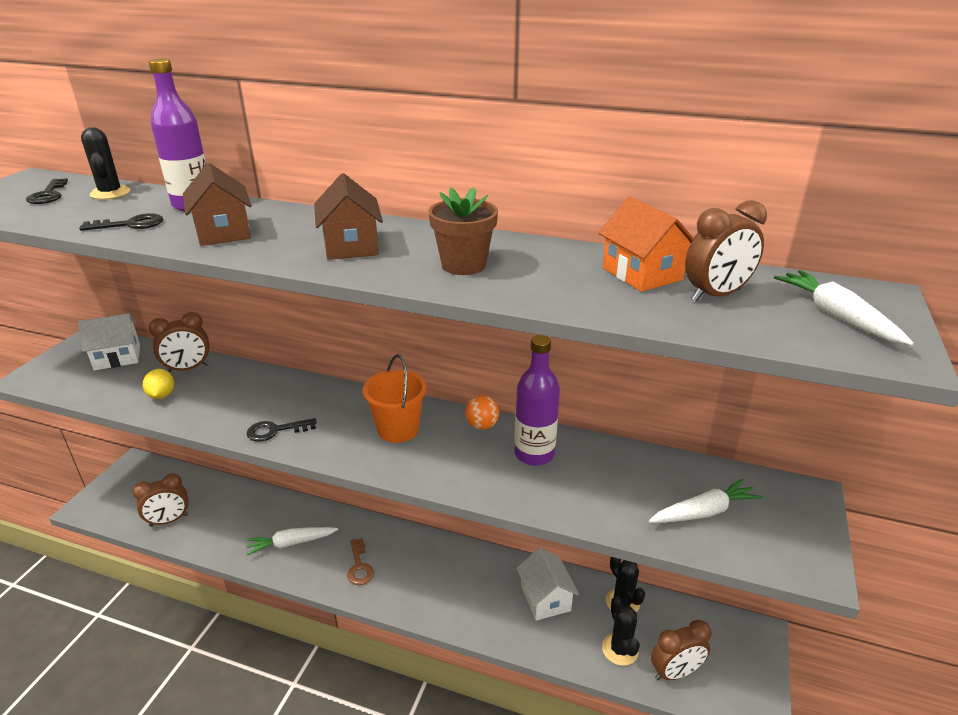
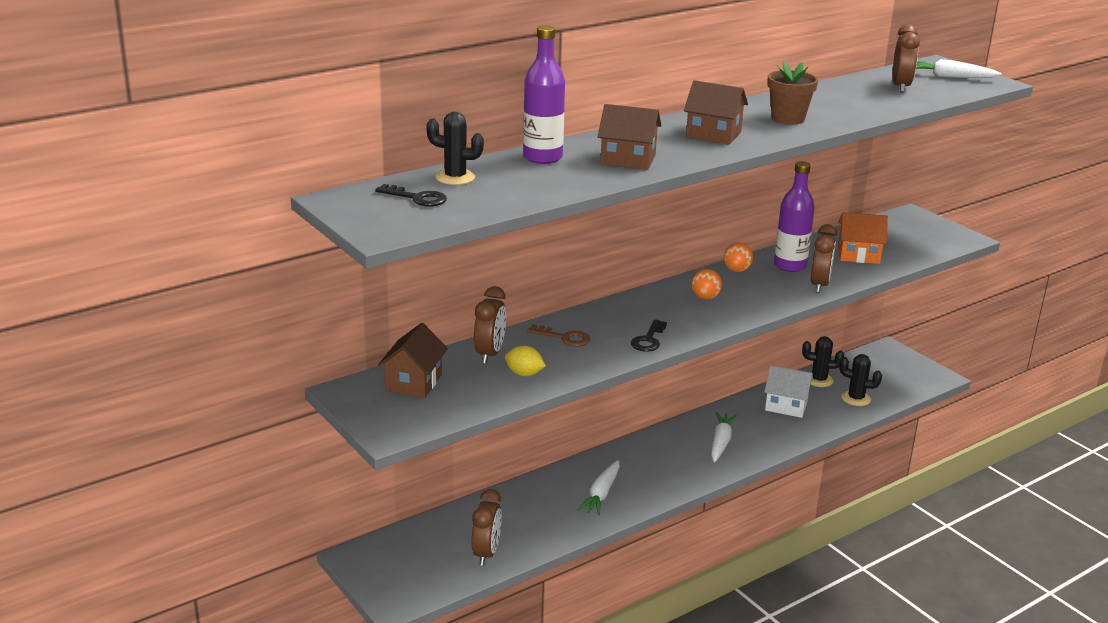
camera: 55 degrees left, 5 degrees down
white house [78,313,140,370] -> brown house [378,323,448,398]
black key [79,213,163,231] -> none
brown key [347,538,374,585] -> brown key moved to [527,324,590,346]
orange bucket [363,354,427,443] -> orange ball [691,269,722,299]
orange house [598,196,694,292] -> orange house moved to [838,212,888,264]
white carrot [649,479,762,523] -> white carrot moved to [711,412,737,462]
brown clock [651,620,711,681] -> brown clock moved to [811,224,837,293]

